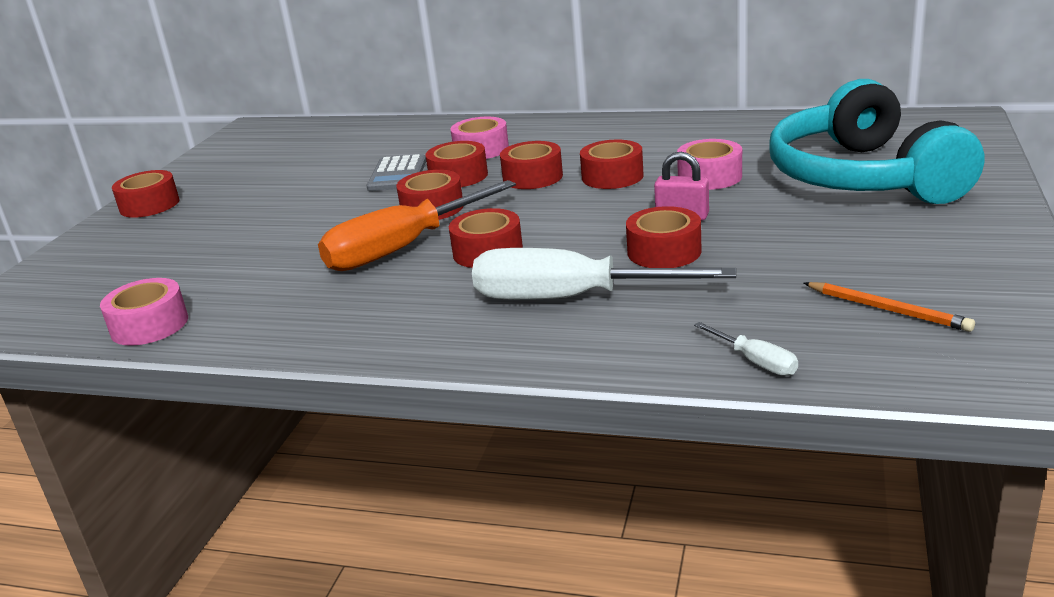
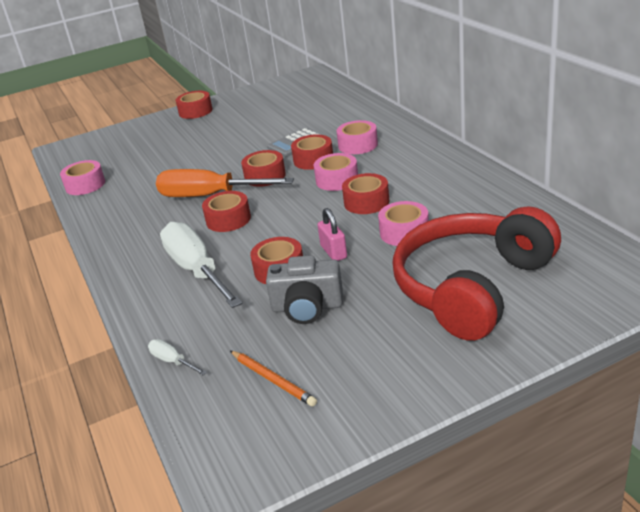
camera: 50 degrees right, 5 degrees up
red tape [500,141,563,189] -> pink tape [314,153,358,191]
white screwdriver [694,322,798,376] -> white screwdriver turned 120 degrees clockwise [148,339,207,375]
turquoise headphones [769,79,984,204] -> red headphones [393,206,561,341]
orange pencil [804,282,975,332] -> orange pencil turned 45 degrees counterclockwise [230,351,317,406]
none -> grey camera [266,255,343,324]

